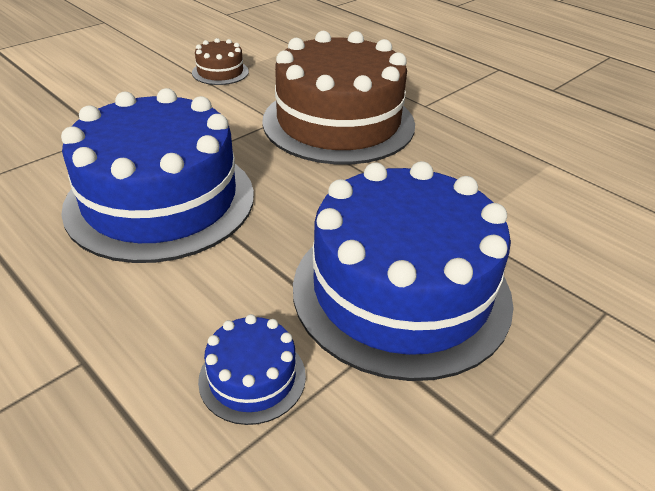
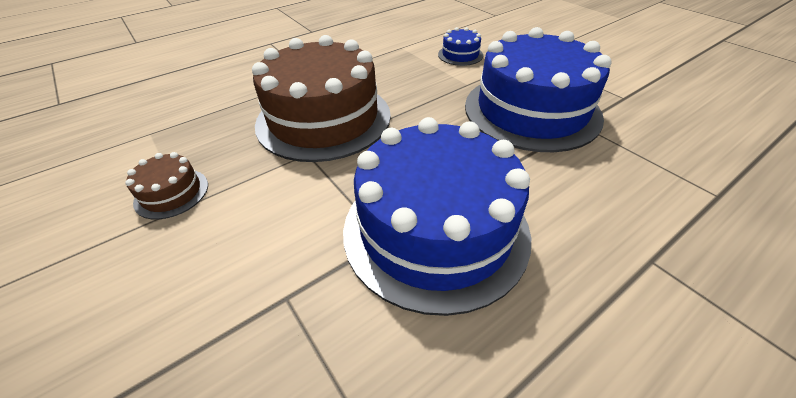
camera: 80 degrees left, 5 degrees up
blue cake [198,314,306,425] -> blue cake moved to [438,27,483,66]

